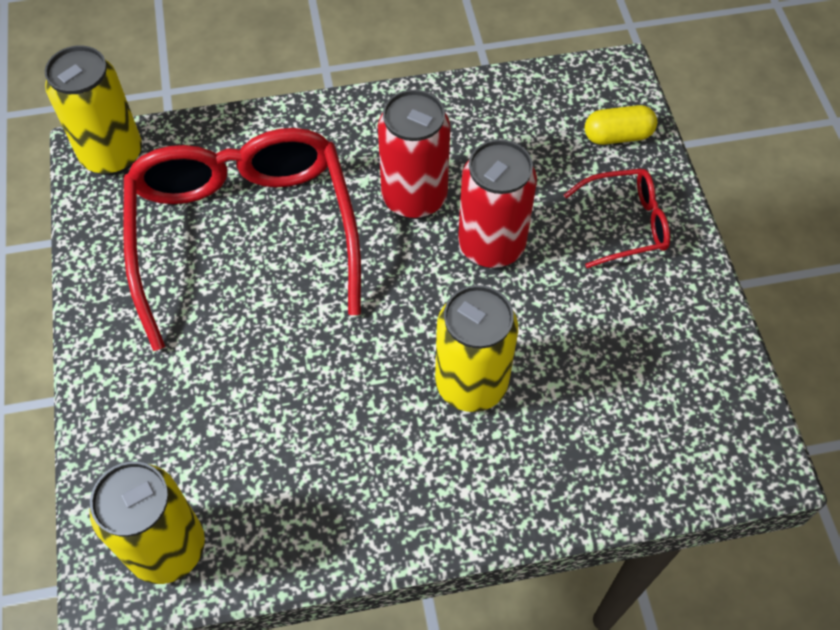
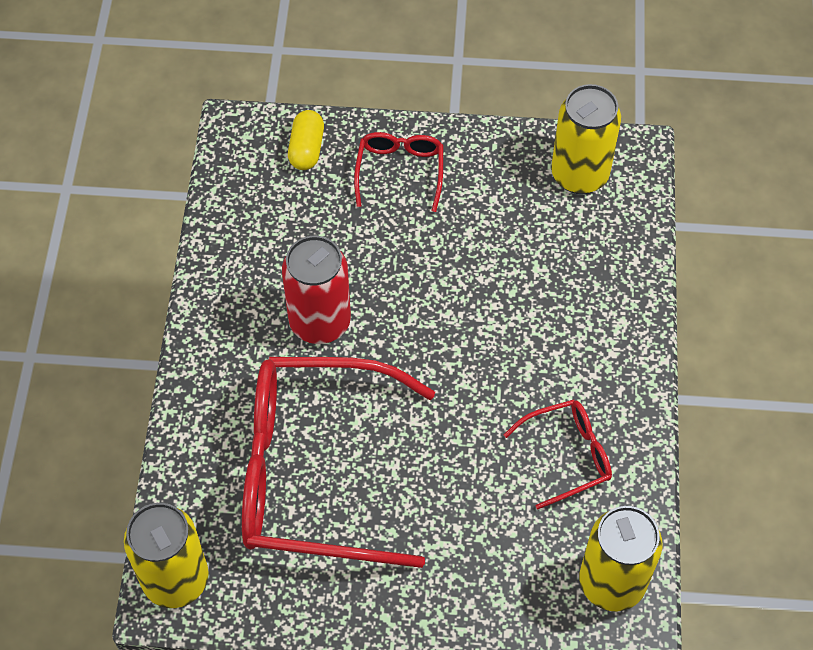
camera: 75 degrees left, 0 degrees up
yellow can [435,285,518,412] -> yellow can moved to [551,84,621,194]
red can [458,139,537,268] -> none
none -> red glasses [504,399,612,509]

